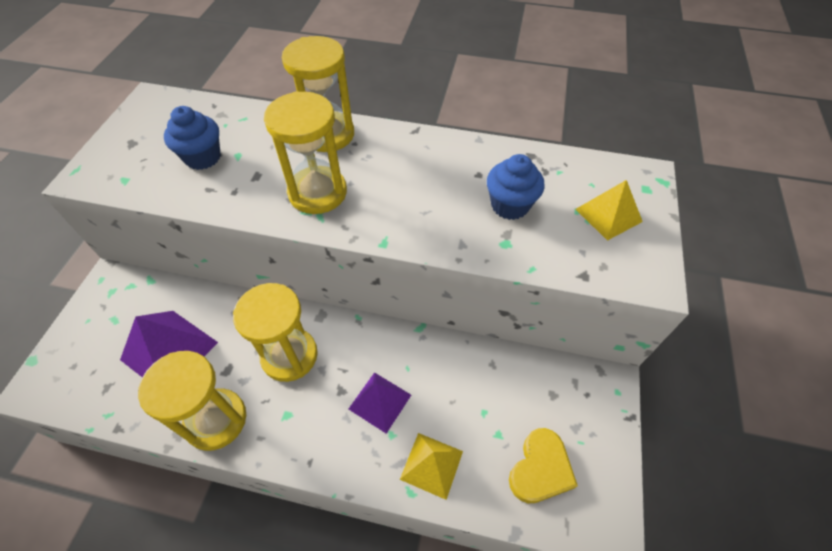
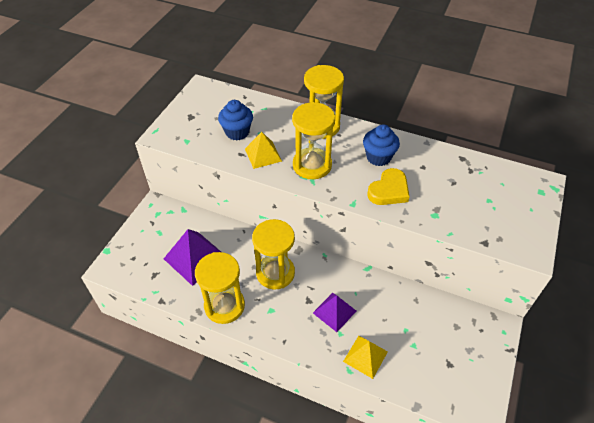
camera: 10 degrees right, 5 degrees down
blue cupcake [487,154,545,220] -> blue cupcake moved to [363,125,400,166]
yellow heart [509,428,578,504] -> yellow heart moved to [367,168,410,205]
yellow pyramid [576,180,643,241] -> yellow pyramid moved to [245,132,282,169]

